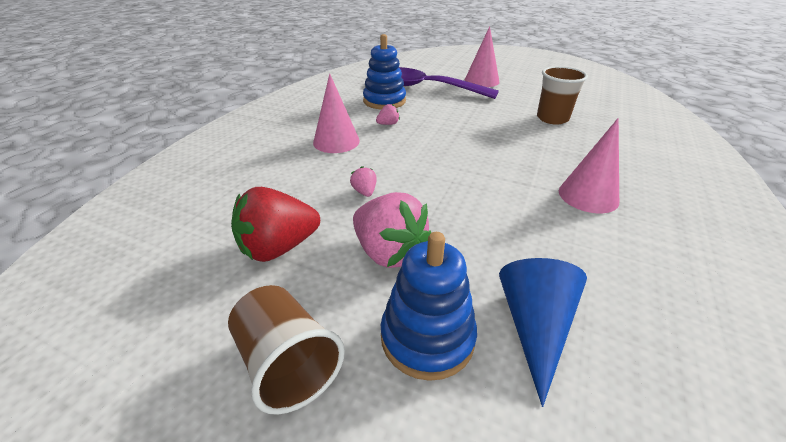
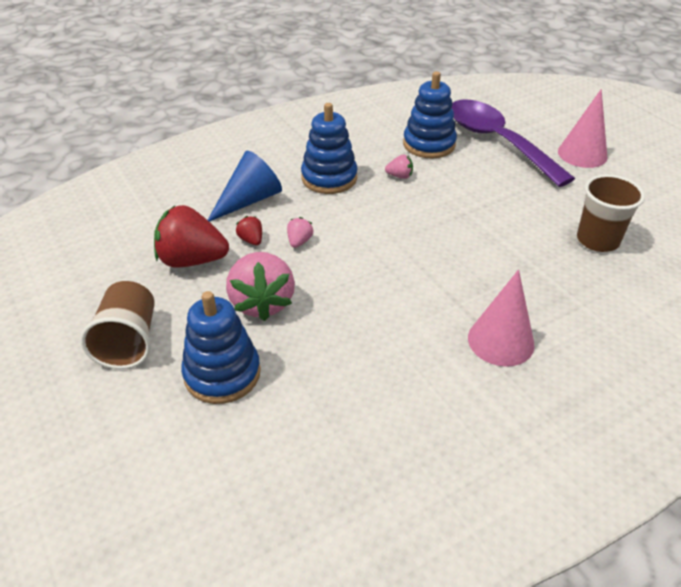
camera: 35 degrees right, 5 degrees up
pink cone [313,73,360,153] -> blue stacking toy [301,103,358,194]
blue cone [499,258,587,407] -> blue cone moved to [208,151,282,222]
none -> red strawberry [236,216,262,245]

